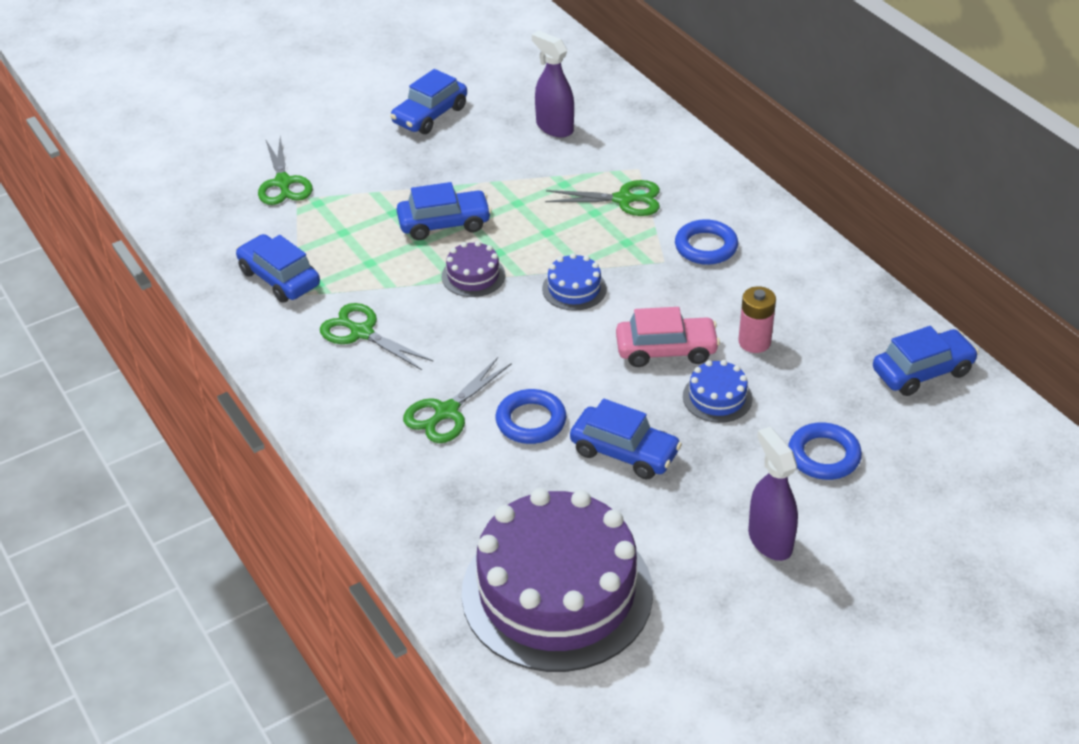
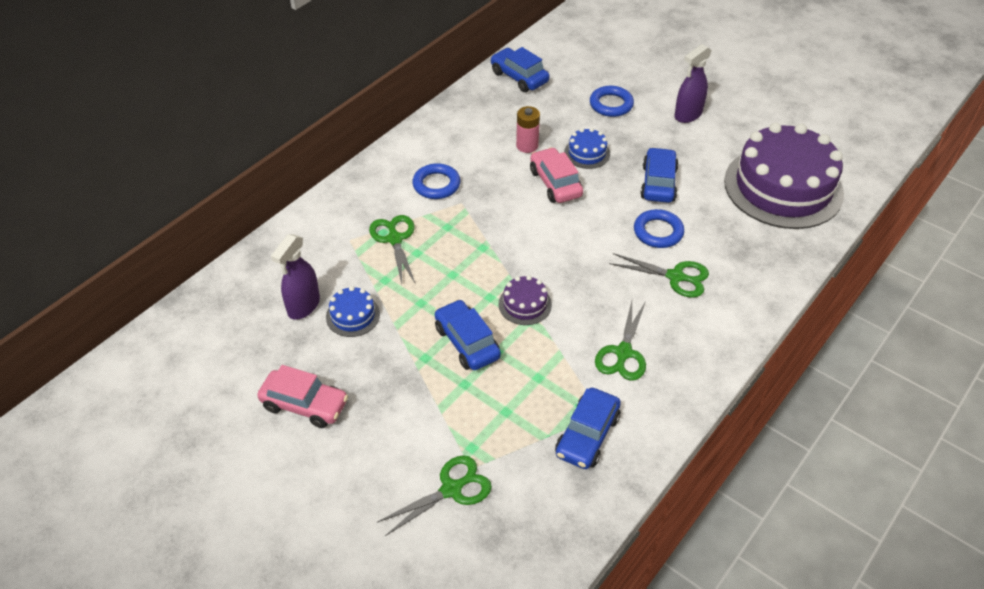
camera: 110 degrees left, 5 degrees up
blue car [390,69,467,134] -> pink car [257,365,348,428]
blue cake [542,253,607,311] -> blue cake moved to [326,286,380,337]

